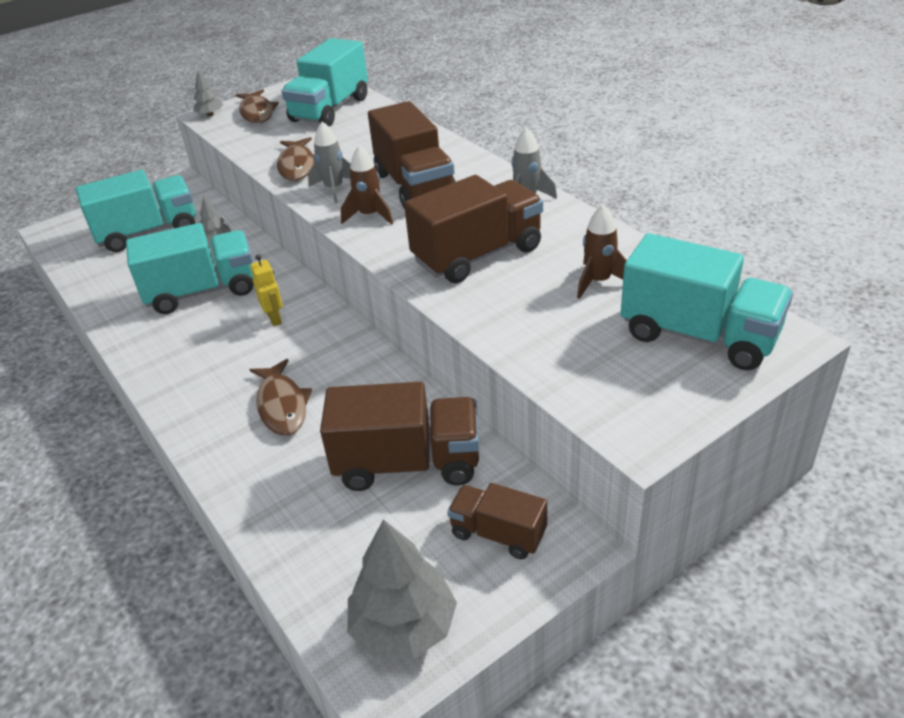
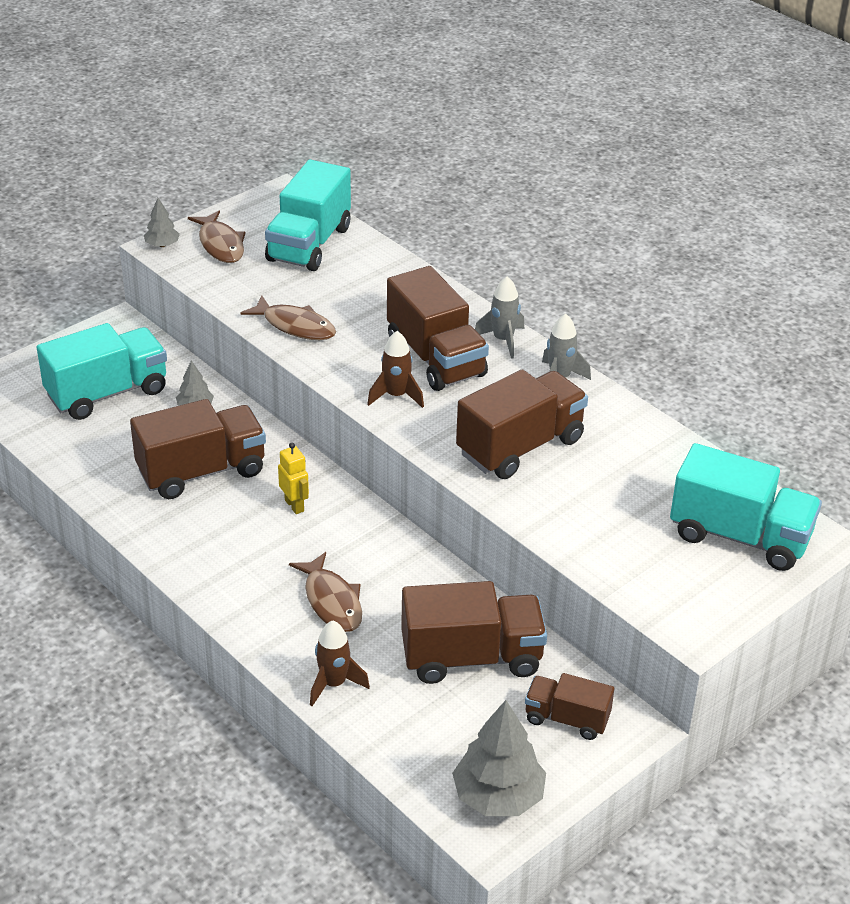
camera: 10 degrees left, 0 degrees up
turquoise truck [126,223,254,314] -> brown truck [130,399,266,499]
brown fish [277,137,315,181] -> brown fish turned 45 degrees counterclockwise [240,296,336,340]
grey rocket [308,122,351,203] -> grey rocket moved to [475,276,524,359]
brown rocket [577,205,627,299] -> brown rocket moved to [310,620,370,706]

